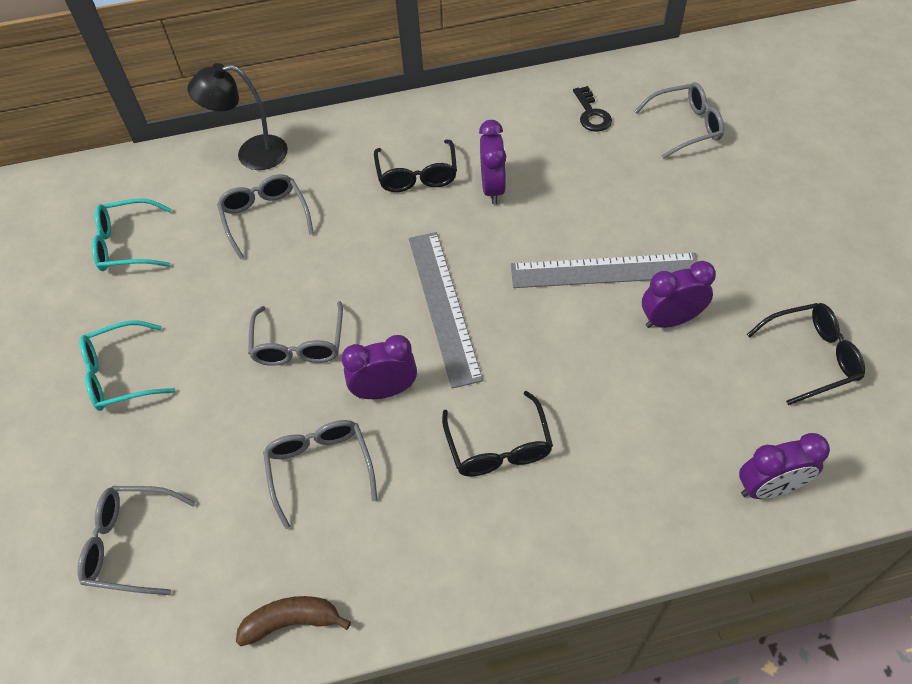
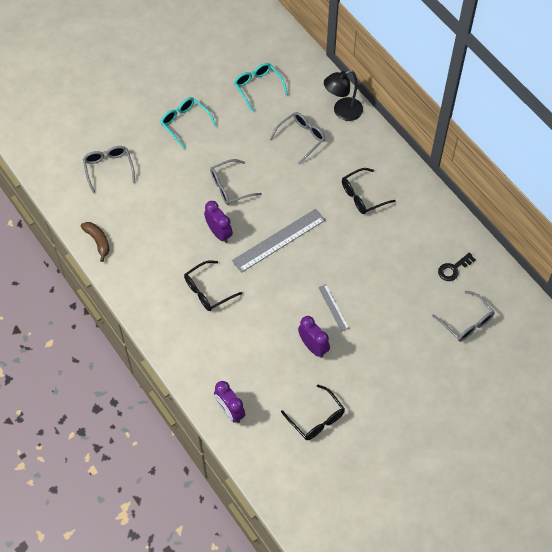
camera: 65 degrees right, 5 degrees up
black lamp [187,63,288,170] -> black lamp turned 90 degrees counterclockwise [324,70,363,121]
grey glasses [263,420,377,529] -> none
purple clock [479,120,506,204] -> none
grey ruler [511,253,697,288] -> grey ruler [318,284,349,332], size x0.51

